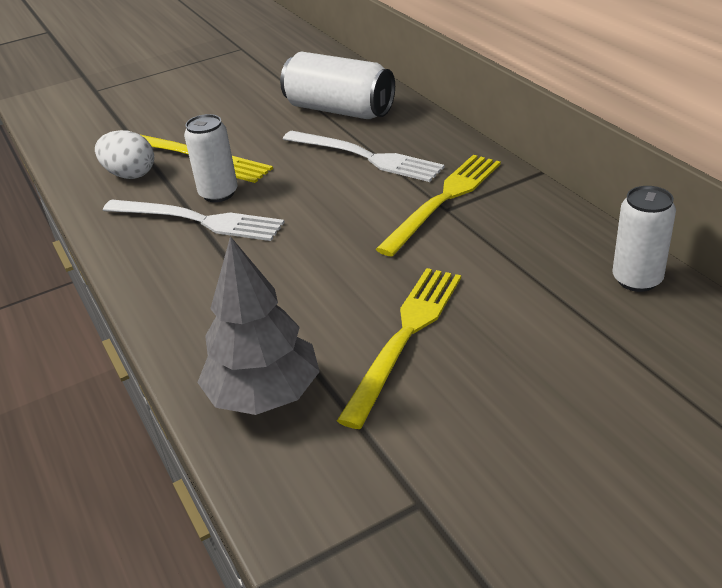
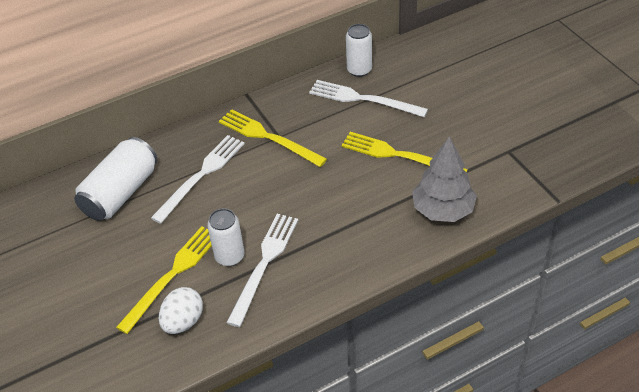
camera: 90 degrees left, 10 degrees up
none -> white fork [309,80,428,117]

